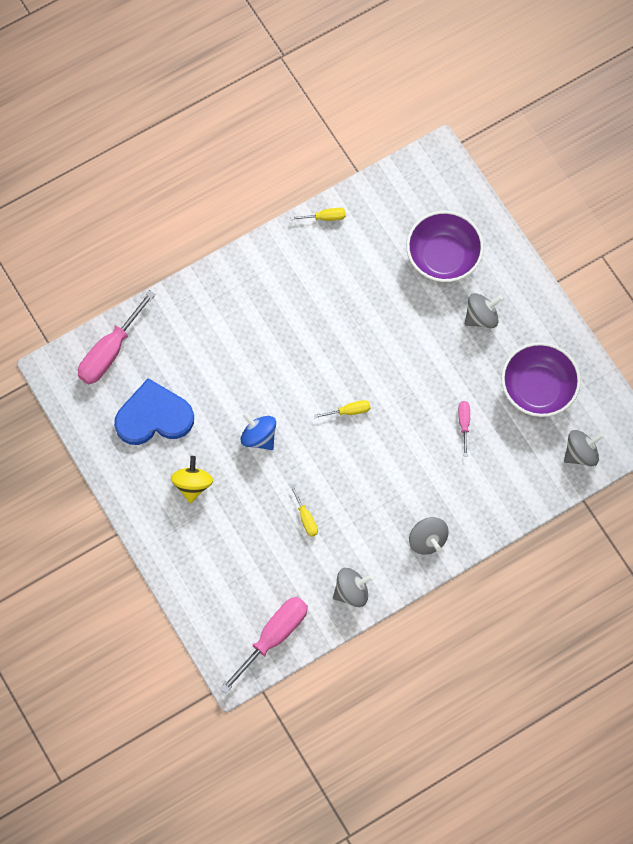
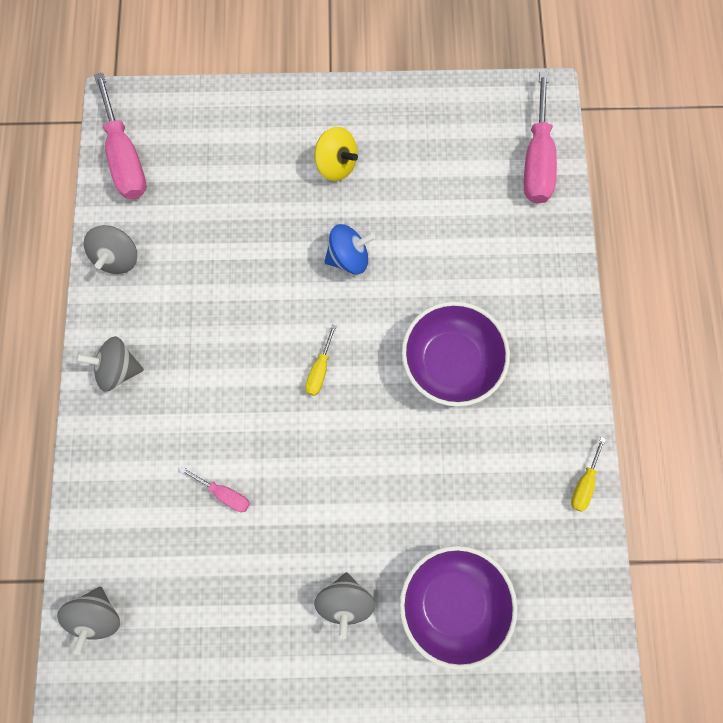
camera: 120 degrees right, 5 degrees up
pink screwdriver [78,290,156,384] -> pink screwdriver turned 150 degrees counterclockwise [524,71,557,204]
blue heart [114,378,194,445] -> none
yellow screwdriver [290,484,318,537] -> none
purple bowl [501,342,581,417] -> purple bowl moved to [402,301,510,407]

